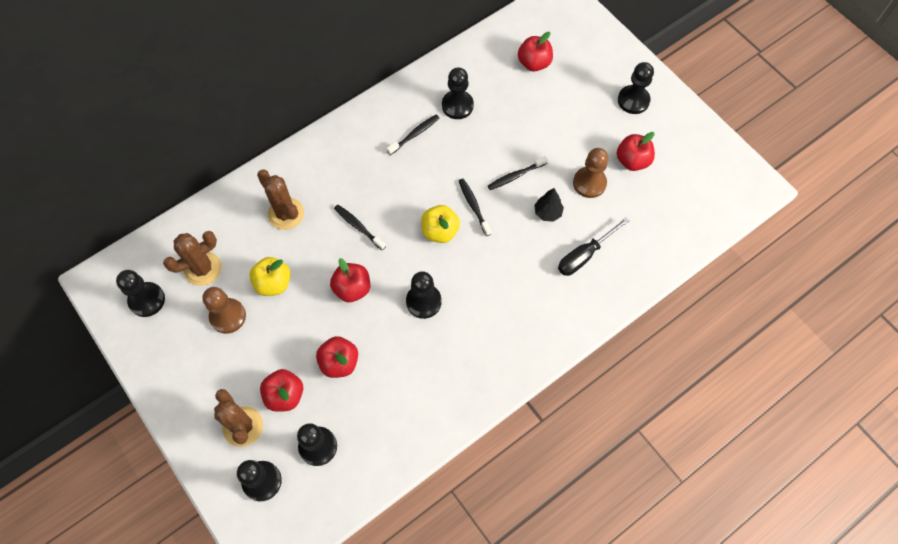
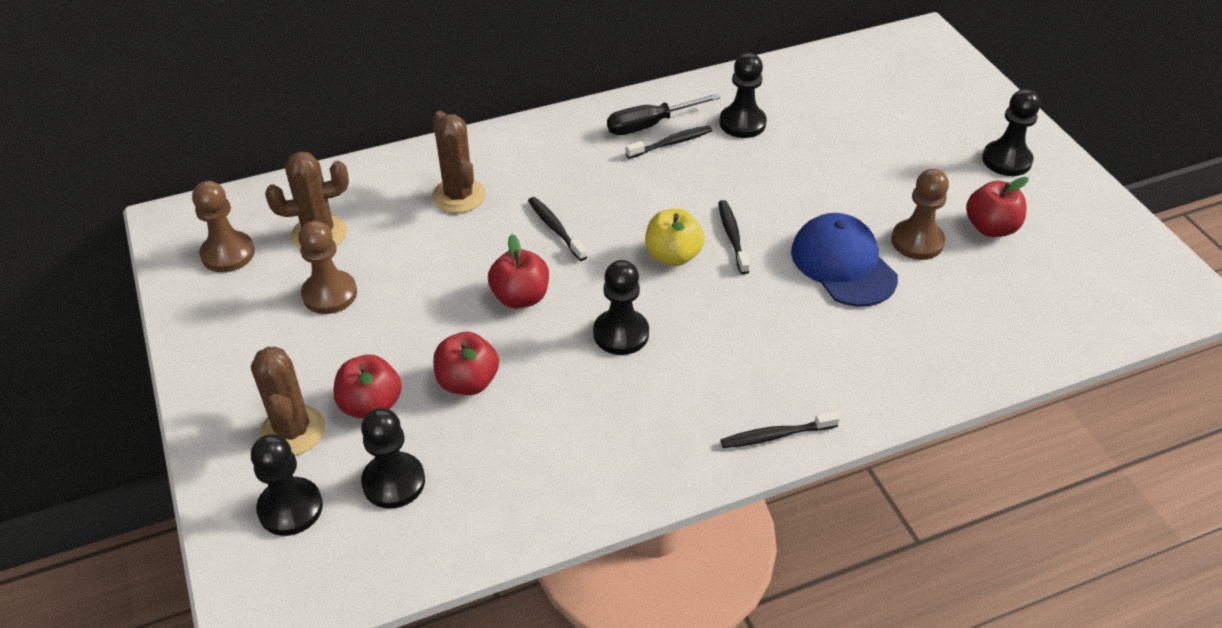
camera: 15 degrees right, 20 degrees down
black pawn [116,270,165,317] -> brown pawn [192,181,255,272]
yellow apple [249,257,291,296] -> none
black toothbrush [488,156,548,190] -> black toothbrush moved to [721,411,840,448]
red apple [518,32,553,71] -> none
black tree [534,188,564,222] -> blue cap [791,213,898,307]
black screwdriver [558,217,629,276] -> black screwdriver moved to [607,94,720,135]

